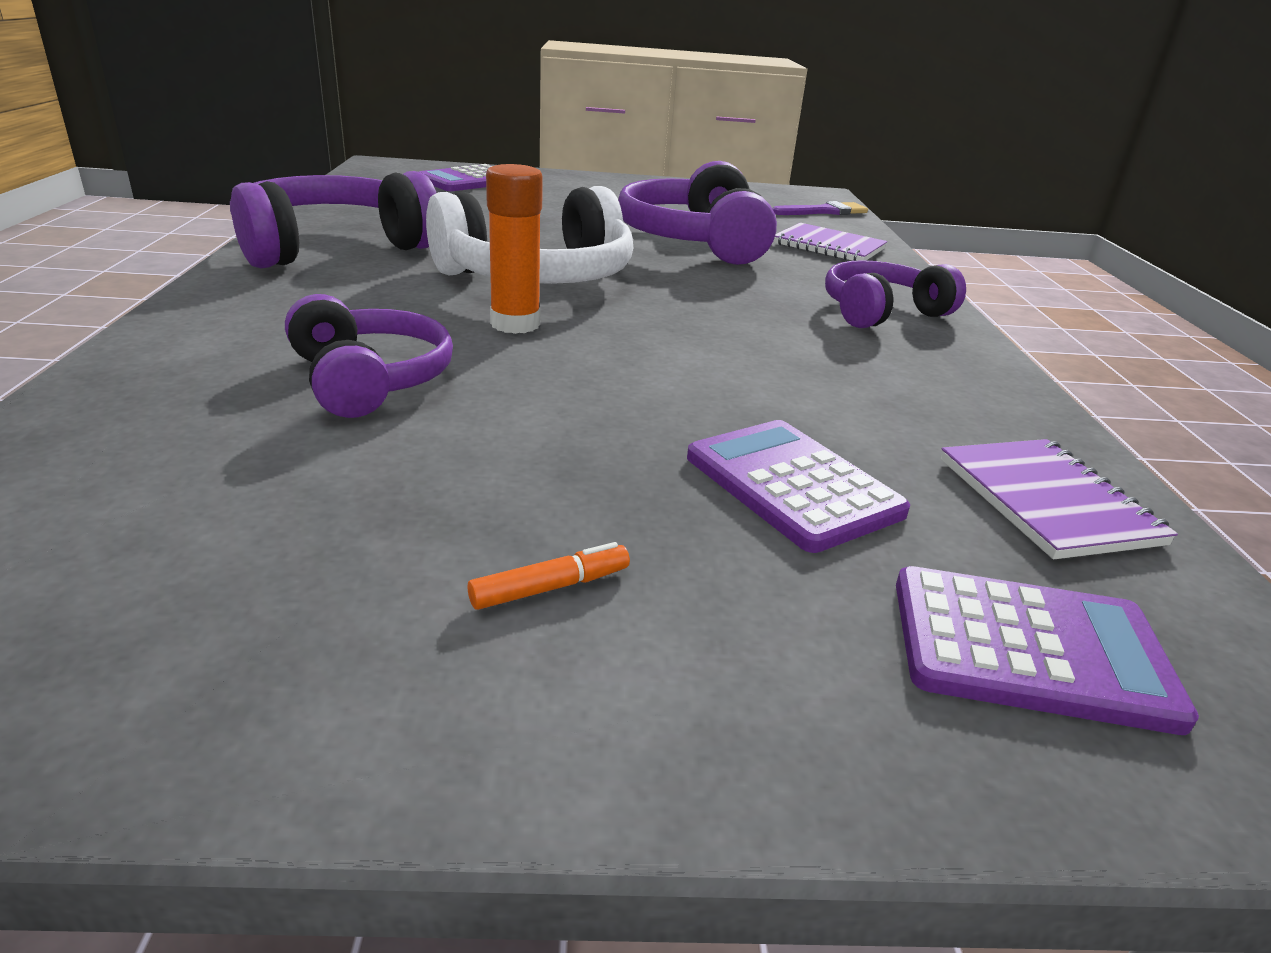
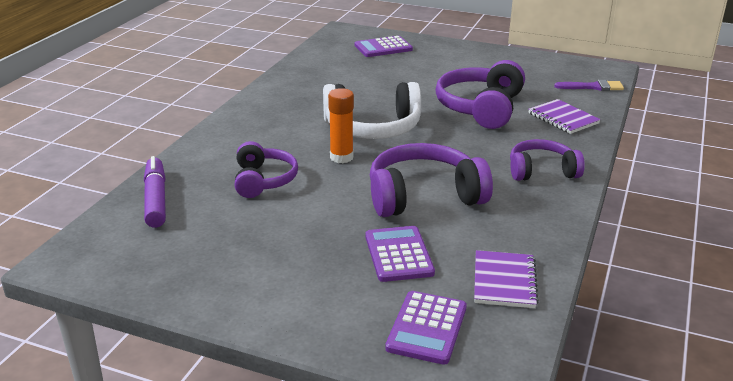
camera: 25 degrees right, 0 degrees up
purple headphones [230,171,436,268] -> purple headphones moved to [370,143,493,217]
orange marker [467,542,630,610] -> none
purple calculator [896,566,1199,735] -> purple calculator turned 75 degrees clockwise [385,291,467,365]
none -> purple marker [144,156,166,228]

